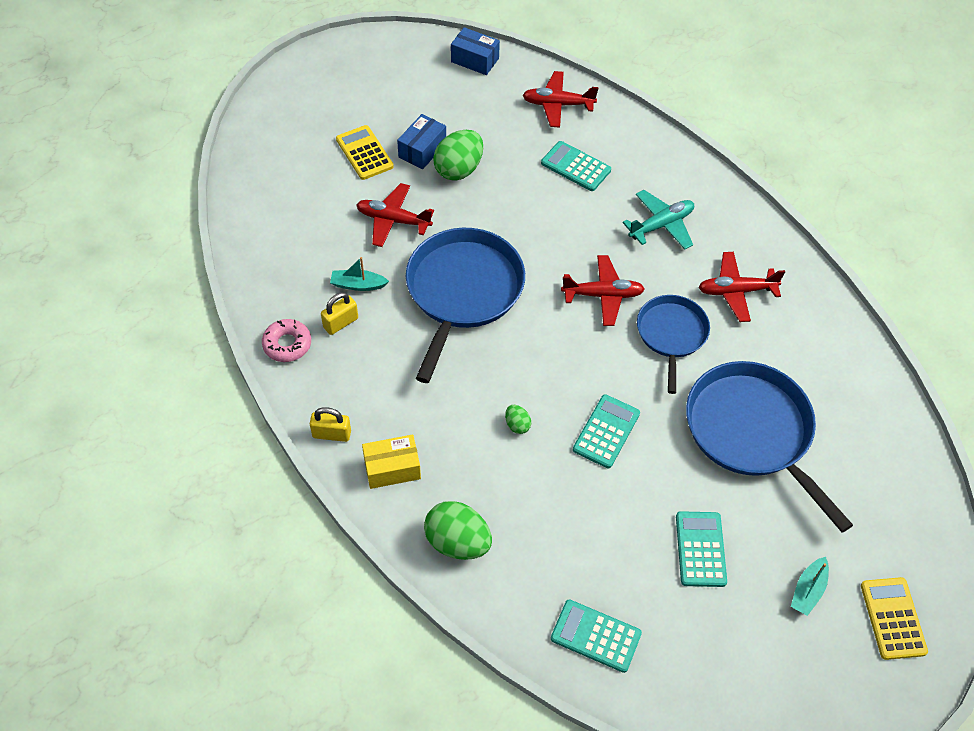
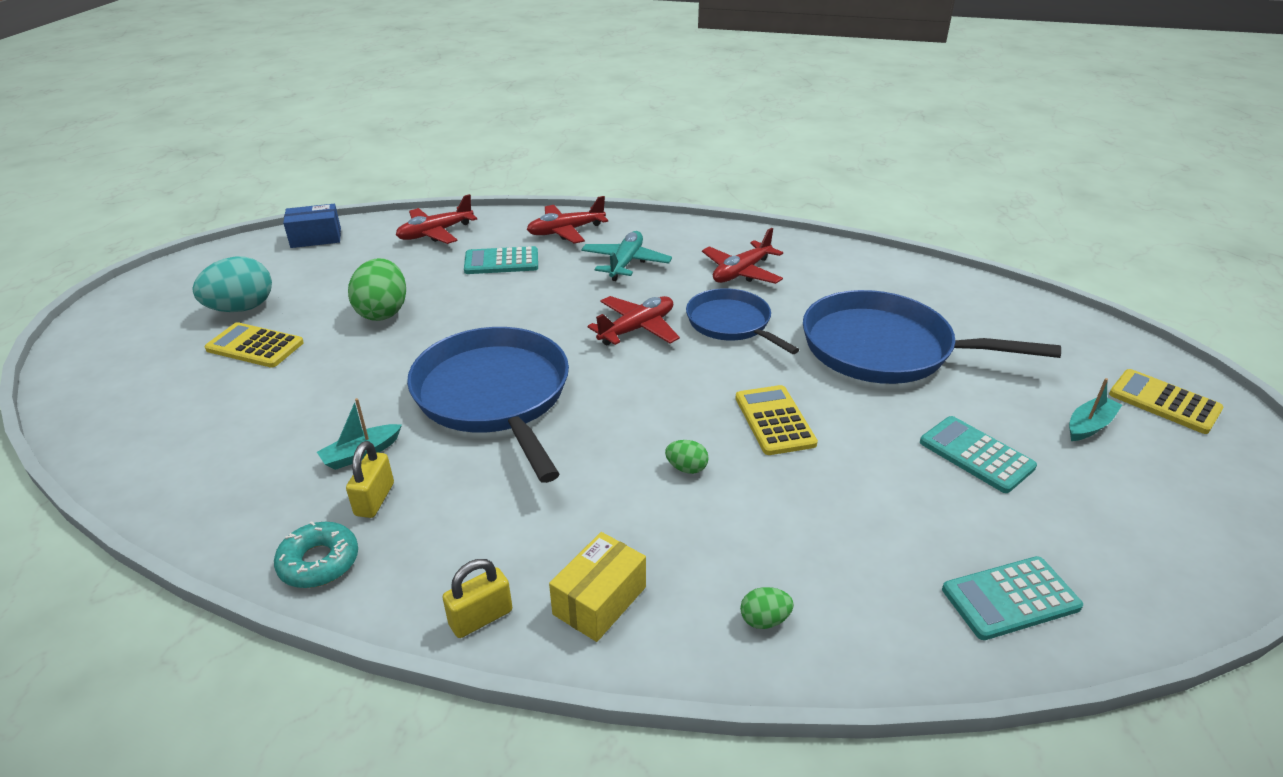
camera: 40 degrees left, 20 degrees down
pink donut [262,319,311,362] -> turquoise donut [274,521,358,588]
red plane [356,183,434,247] -> red plane moved to [527,196,608,244]
blue box [397,114,446,169] -> none
green egg [424,501,492,560] -> green egg [740,587,794,629], size x0.47
turquoise calculator [573,394,640,468] -> yellow calculator [736,385,818,455]
turquoise boat [791,557,829,616] -> turquoise boat turned 120 degrees counterclockwise [1069,378,1122,441]
none -> turquoise egg [192,257,272,312]

